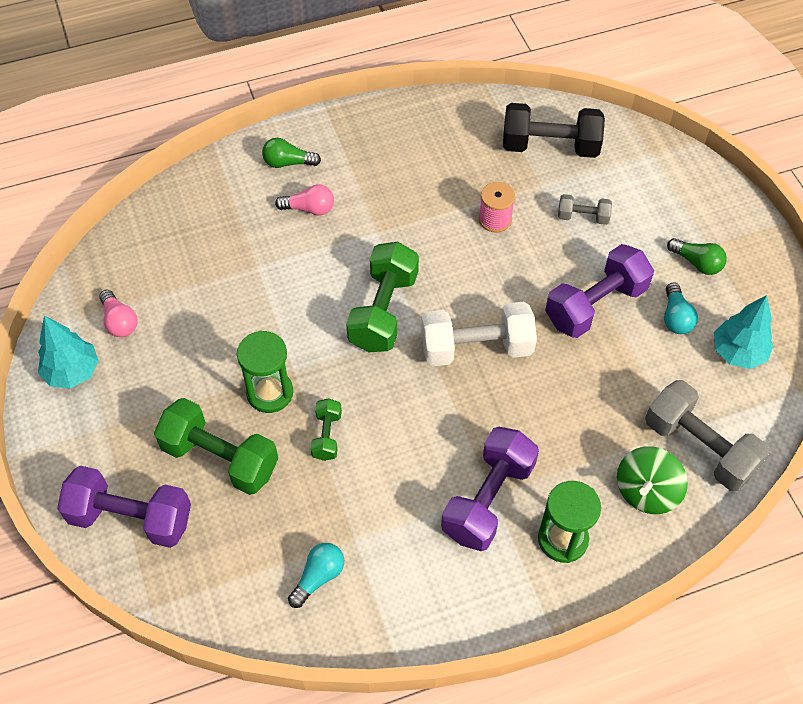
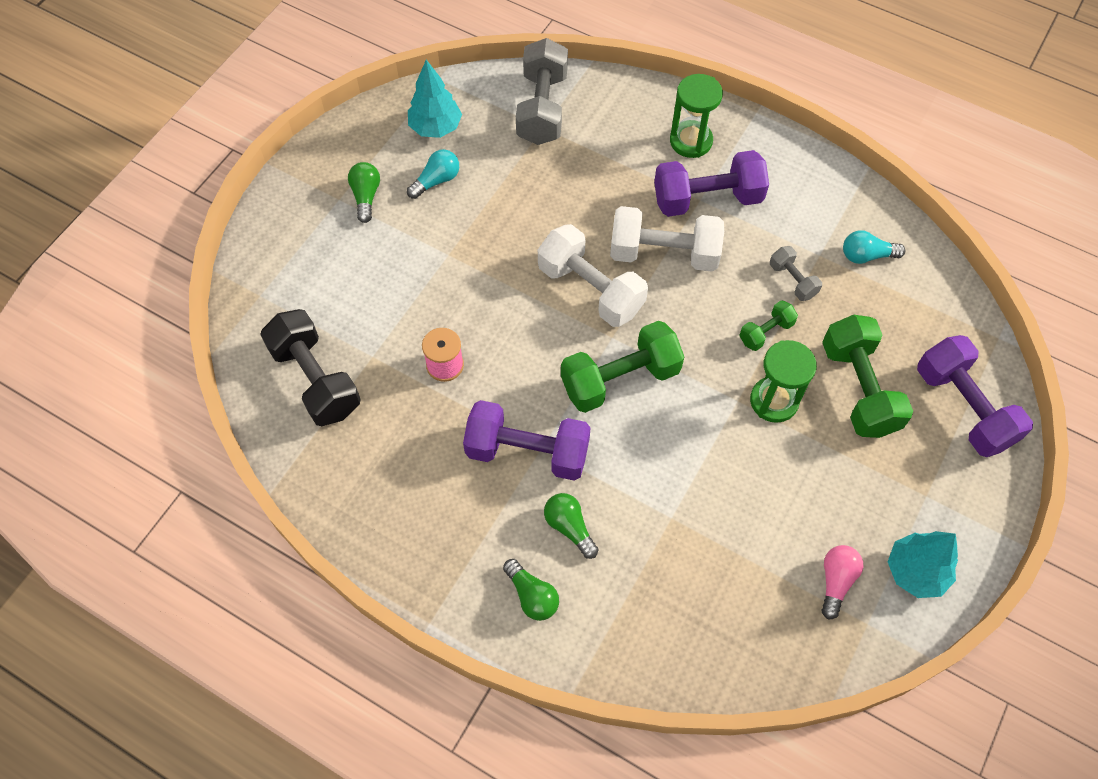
camera: 130 degrees left, 5 degrees up
pink light bulb [275,184,334,216] -> green light bulb [544,493,599,559]
purple dumbbell [545,244,654,338] -> purple dumbbell moved to [463,400,591,481]
grey dumbbell [558,194,612,225] -> grey dumbbell moved to [770,246,822,301]
green spinning top [617,446,688,514] -> none
none -> white dumbbell [610,206,724,272]

